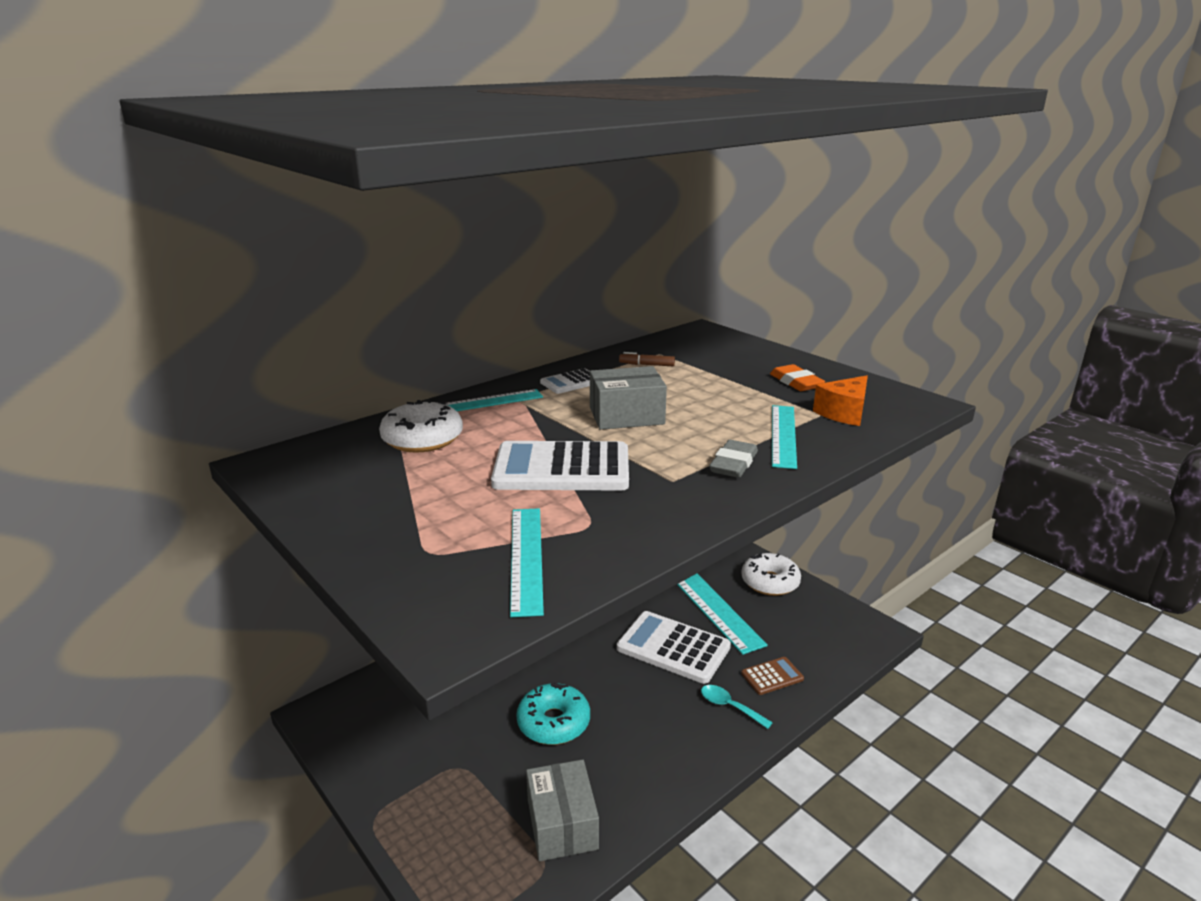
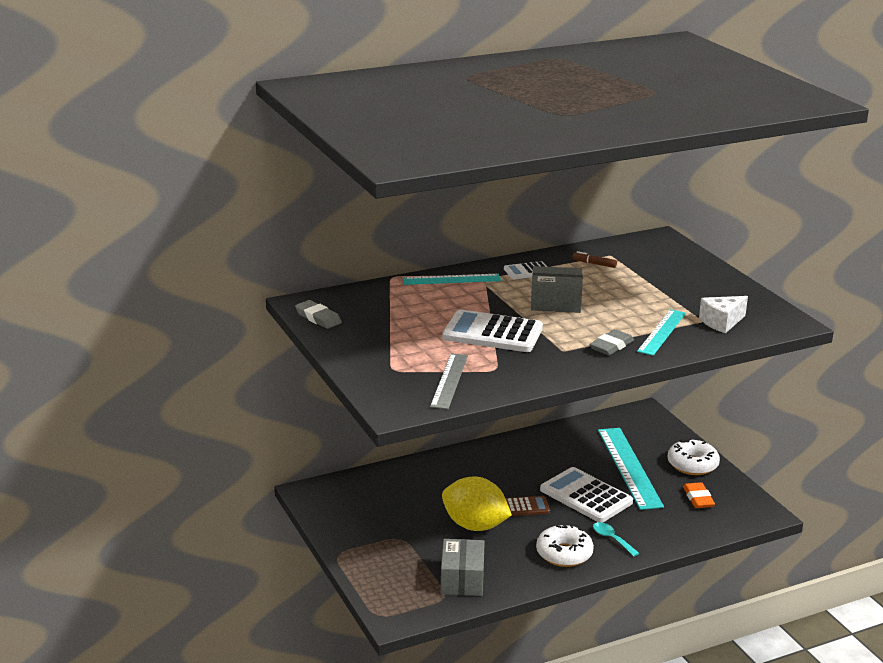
camera: 15 degrees right, 0 degrees up
white donut [379,399,463,453] -> white donut moved to [536,524,594,567]
turquoise ruler [510,508,544,617] -> grey ruler [430,353,468,409]
turquoise donut [516,681,590,745] -> yellow lemon [442,476,512,531]
brown calculator [741,657,804,695] -> brown calculator moved to [505,496,550,516]
orange eraser [770,364,825,391] -> orange eraser moved to [683,482,715,508]
orange cheese [813,375,868,426] -> white cheese [699,296,748,333]
none -> grey eraser [295,300,342,329]

